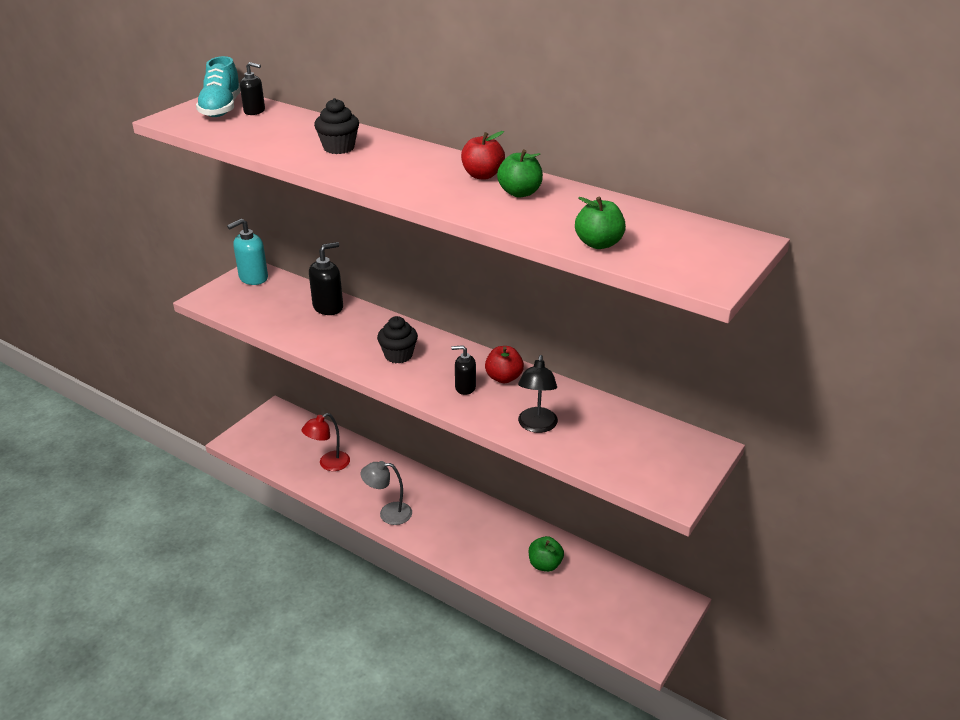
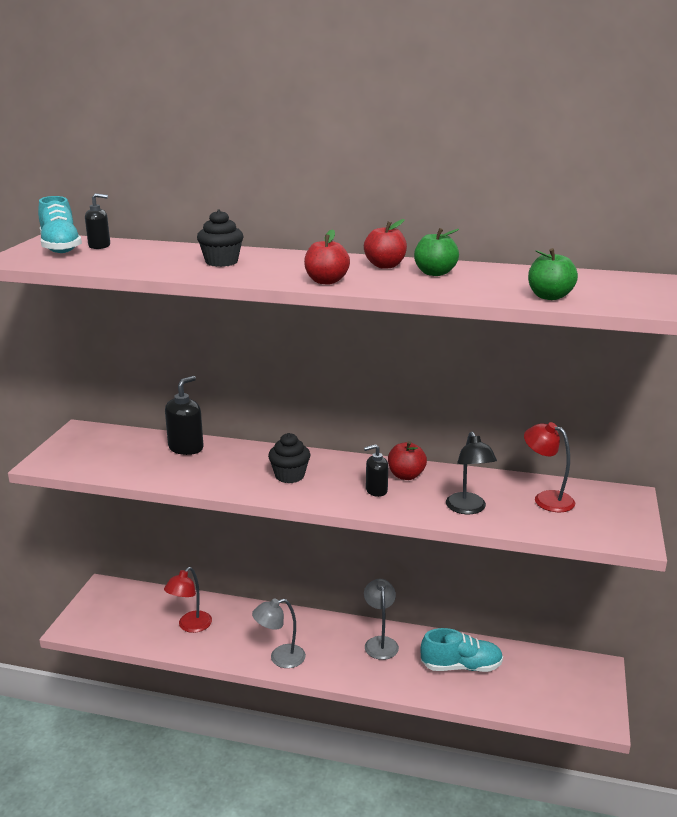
camera: 20 degrees left, 10 degrees down
turquoise soap dispenser [227,219,268,285] -> none
green apple [529,536,564,572] -> turquoise shoe [420,628,503,672]
none -> red apple [304,229,350,284]
none -> grey lamp [364,579,399,660]
none -> red lamp [524,422,575,512]

